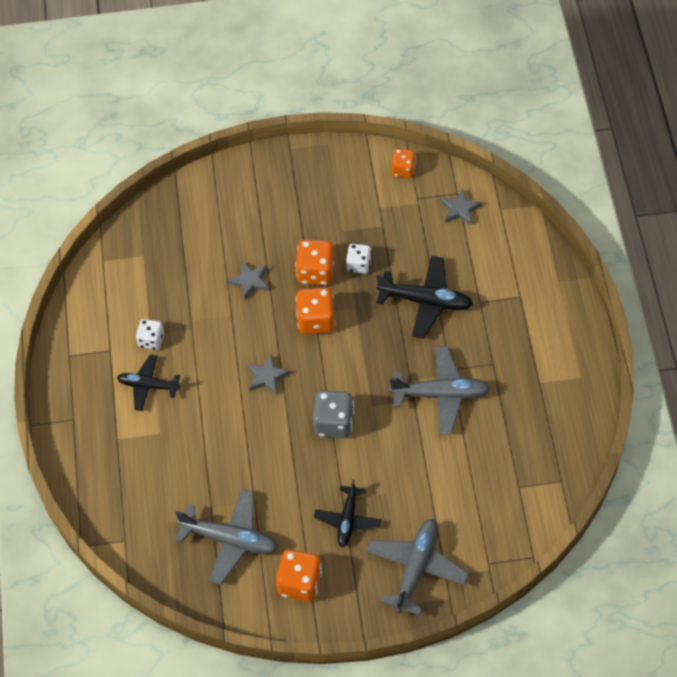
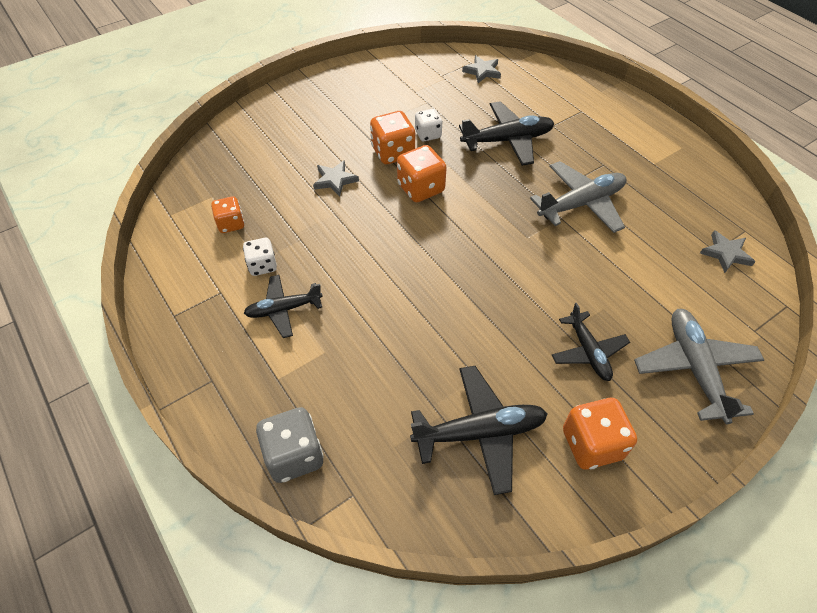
camera: 30 degrees left, 5 degrees down
grey plane [175,489,279,585] -> black plane [410,366,547,495]
grey star [247,354,290,395] -> grey star moved to [700,230,756,273]
grey dice [313,390,354,438] -> grey dice moved to [256,407,324,483]
orange dice [392,149,416,178] -> orange dice moved to [211,196,245,233]

